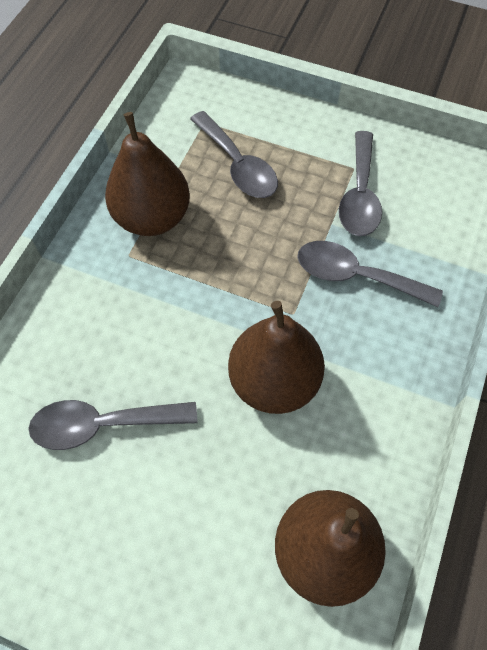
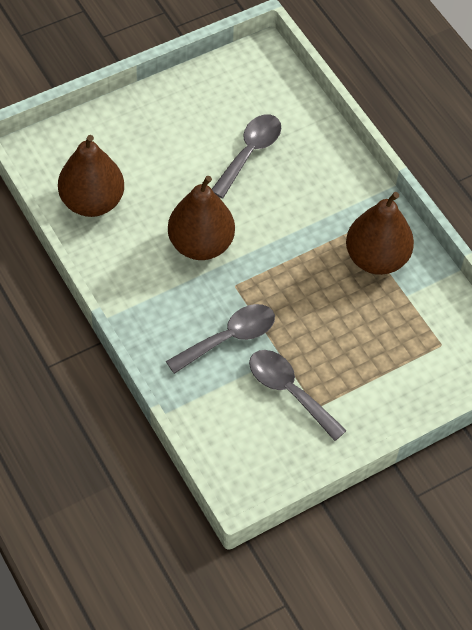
camera: 125 degrees right, 5 degrees down
grey spoon [190,111,278,198] -> none

